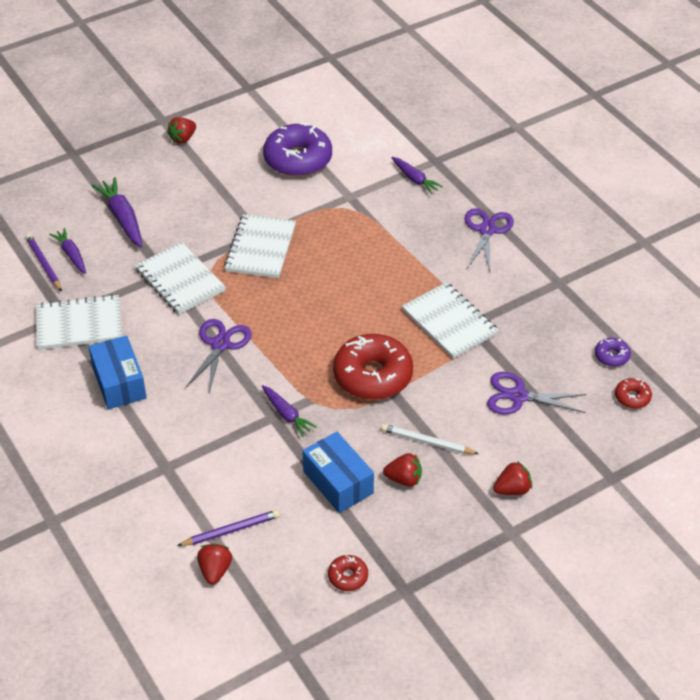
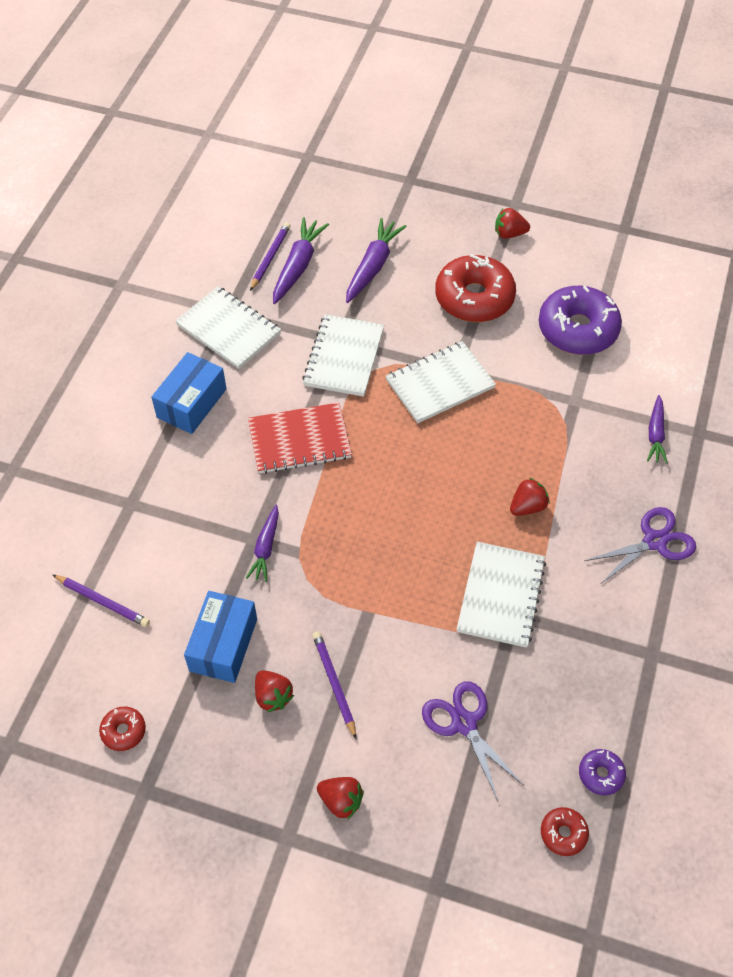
camera: 50 degrees right, 10 degrees up
purple carrot [49,228,86,274] -> purple carrot [273,217,329,304], size x1.56
purple scissors [186,319,252,393] -> red notebook [248,402,352,474]
red strawberry [197,544,232,585] -> red strawberry moved to [510,478,549,516]
red donut [333,334,413,400] -> red donut moved to [435,254,516,322]
white pencil [381,424,479,454] -> purple pencil [312,631,357,740]

